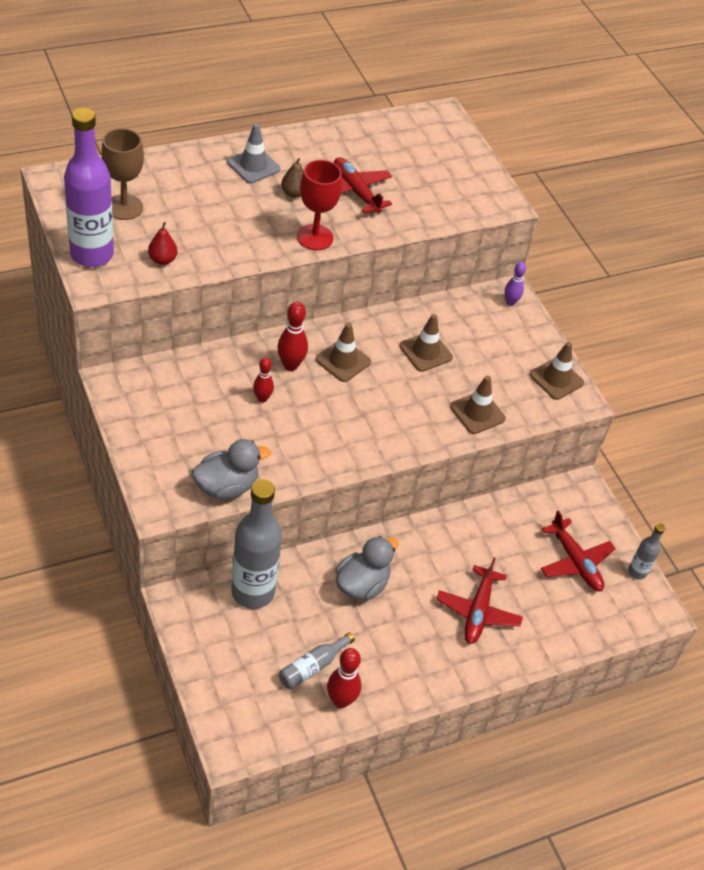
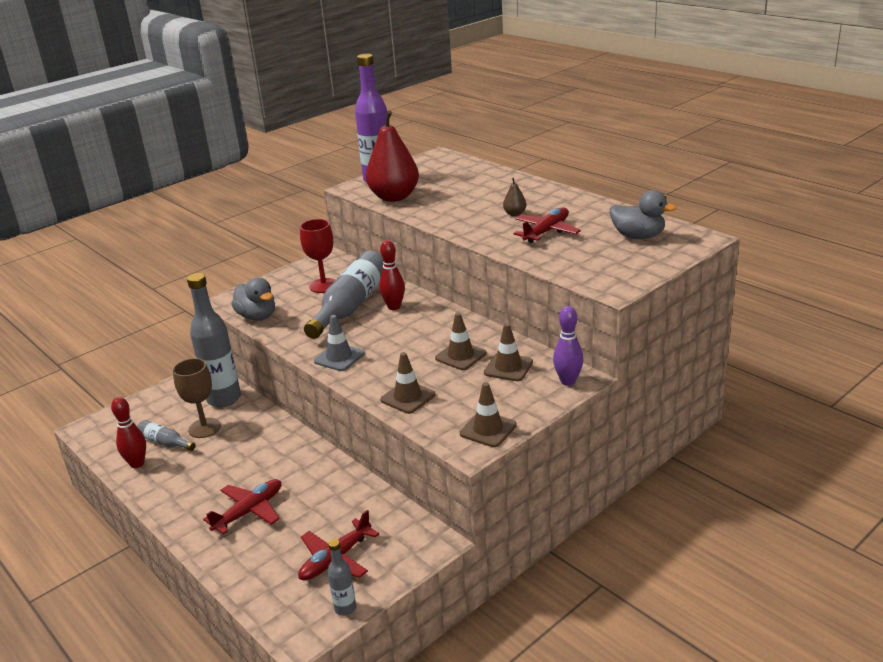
camera: 80 degrees right, 20 degrees down
brown goblet [101,128,144,220] -> brown goblet moved to [173,358,221,438]
red pear [148,222,178,265] -> red pear [366,111,419,202], size x2.40
grey traffic cone [227,123,280,183] -> grey traffic cone moved to [314,315,365,371]
red bowling pin [253,357,274,403] -> grey bottle [304,251,384,339]
red goblet [297,160,342,250] -> red goblet moved to [300,219,335,293]
brown traffic cone [316,323,371,382] -> brown traffic cone moved to [484,323,533,381]
grey duck [335,536,399,600] -> grey duck moved to [610,190,676,239]
red plane [436,557,523,644] -> red plane turned 135 degrees clockwise [203,479,281,534]
purple bowling pin [504,262,526,306] -> purple bowling pin [553,306,583,386], size x1.51

